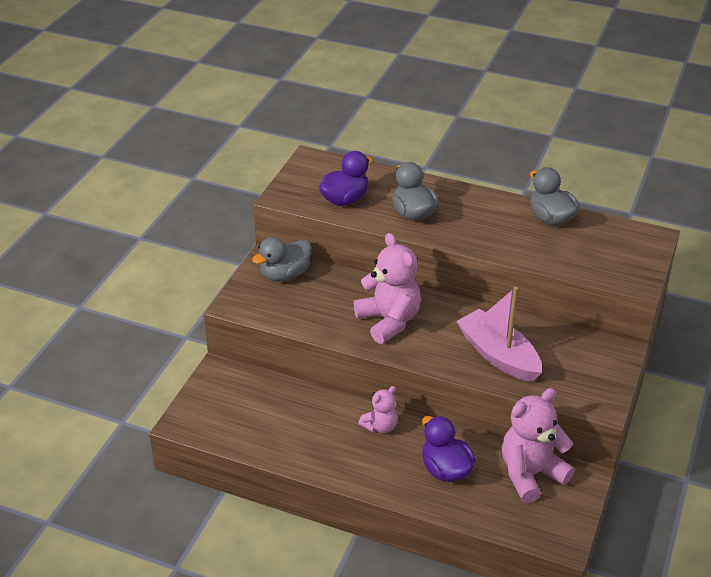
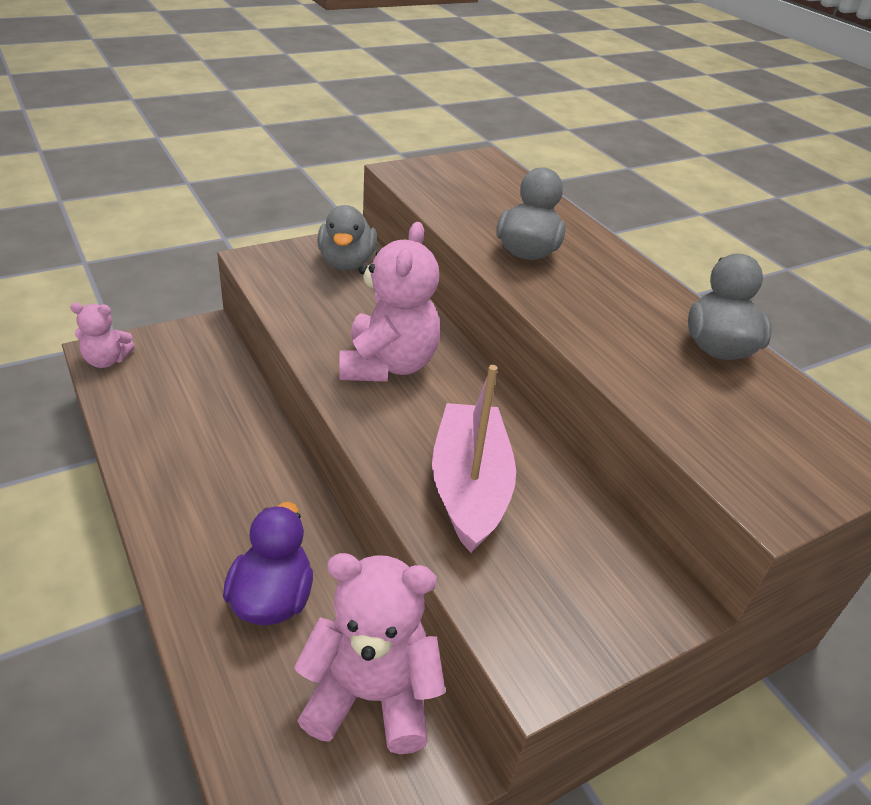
camera: 35 degrees right, 0 degrees up
grey duck [252,237,311,282] -> grey duck turned 90 degrees counterclockwise [317,205,377,270]
purple duck [319,151,374,206] -> none
pink teddy bear [358,386,398,434] -> pink teddy bear moved to [70,303,135,368]

